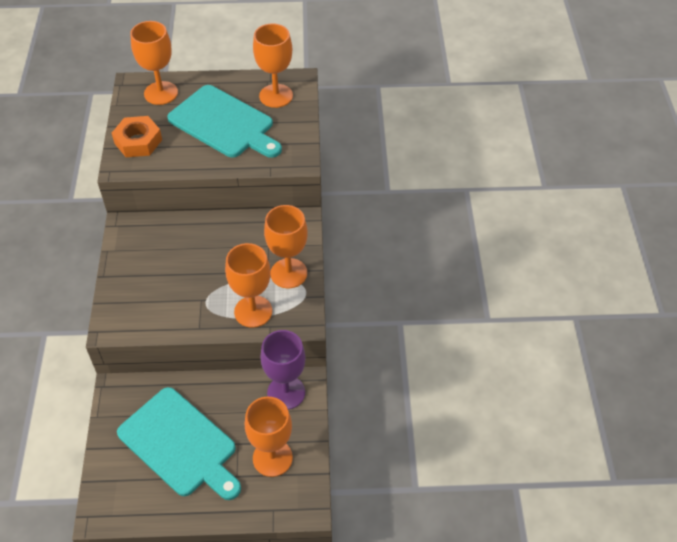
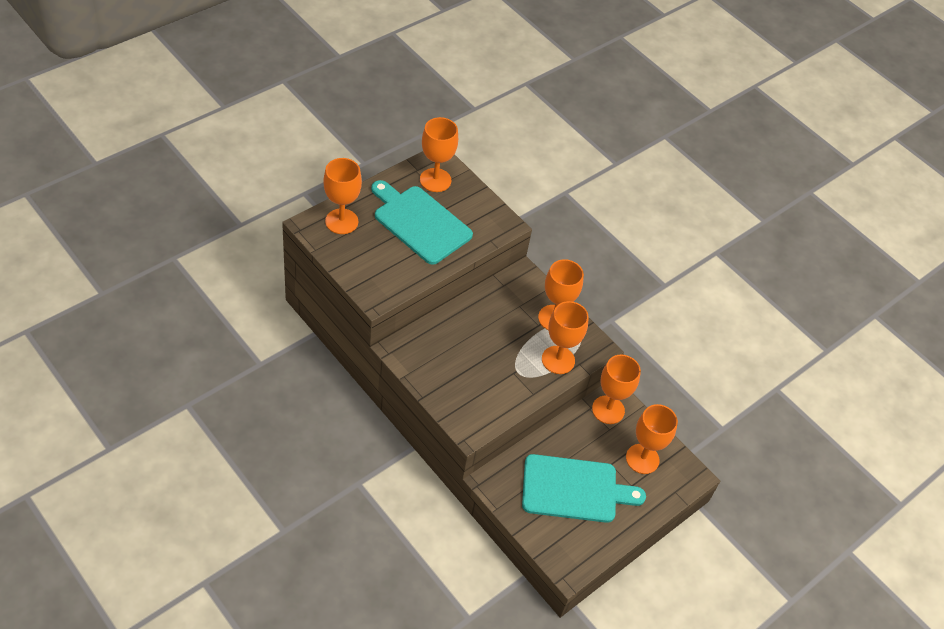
camera: 45 degrees left, 0 degrees up
orange nut [112,116,162,157] -> none
turquoise cutting board [167,85,282,158] -> turquoise cutting board turned 135 degrees counterclockwise [371,180,473,265]
purple goblet [260,330,305,410] -> orange goblet [592,355,641,424]

